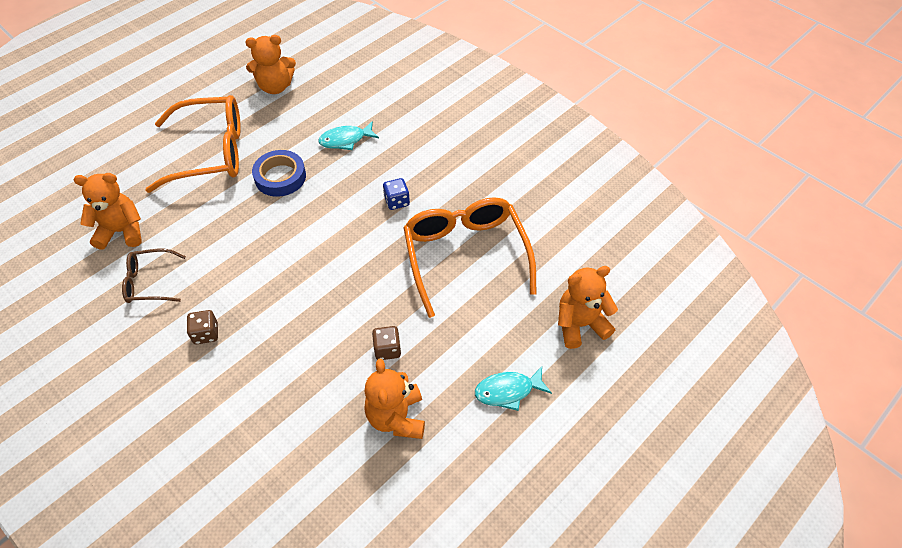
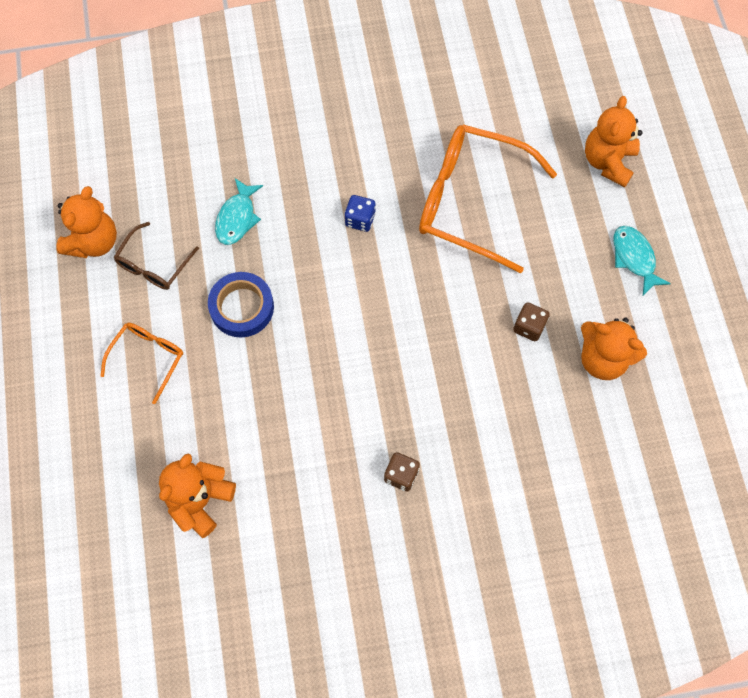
camera: 55 degrees left, 15 degrees up
brown glasses [122,249,186,303] -> brown glasses moved to [113,222,199,290]
orange glasses [145,95,241,193] -> orange glasses [100,323,183,404], size x0.51
turquoise fish [475,366,552,411] -> turquoise fish turned 135 degrees clockwise [613,226,671,295]

